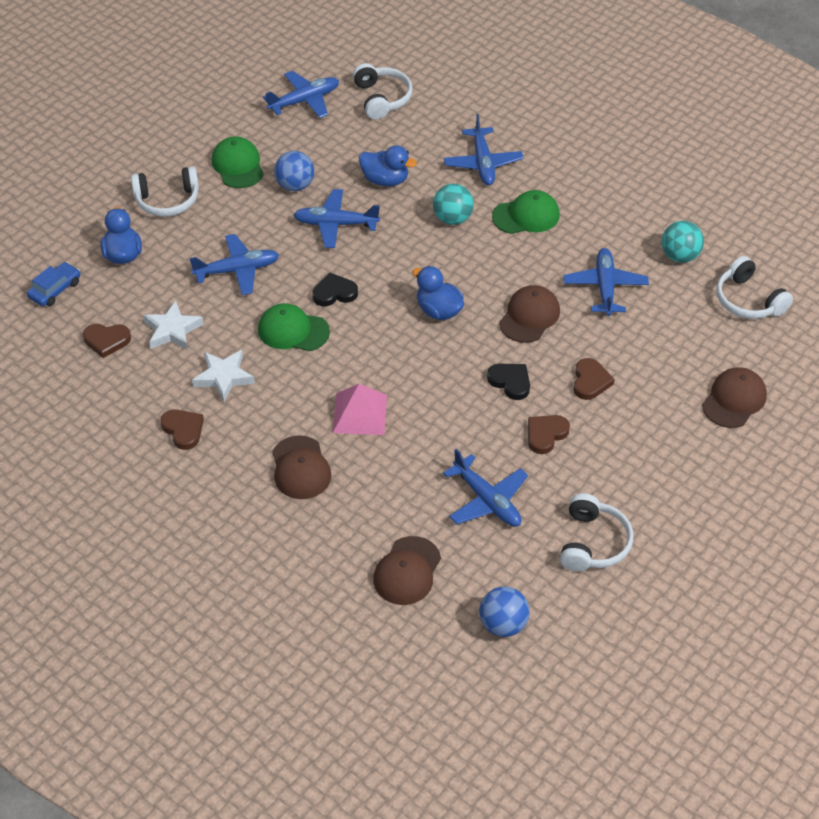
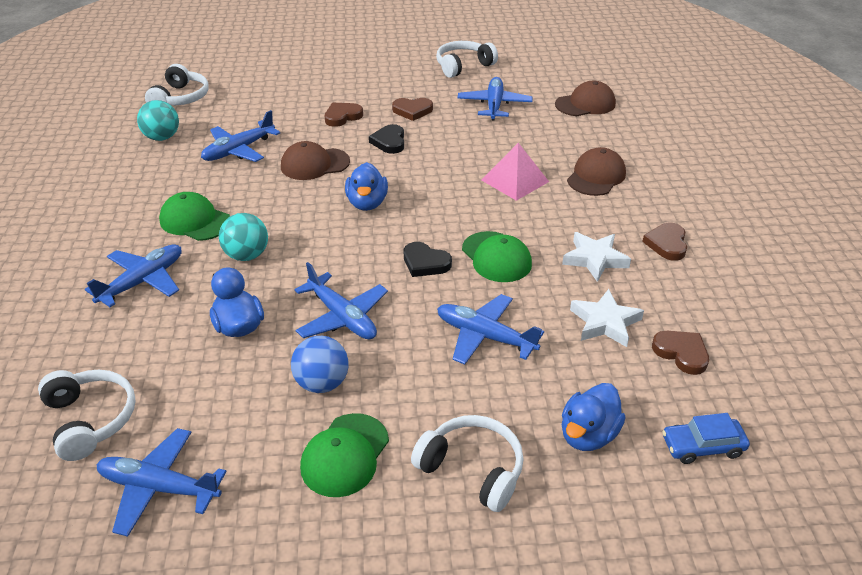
camera: 135 degrees left, 10 degrees down
white headphones [353,63,413,120] -> white headphones turned 120 degrees clockwise [38,370,136,461]
blue ball [479,586,530,637] -> none
brown cap [702,367,767,428] -> none

